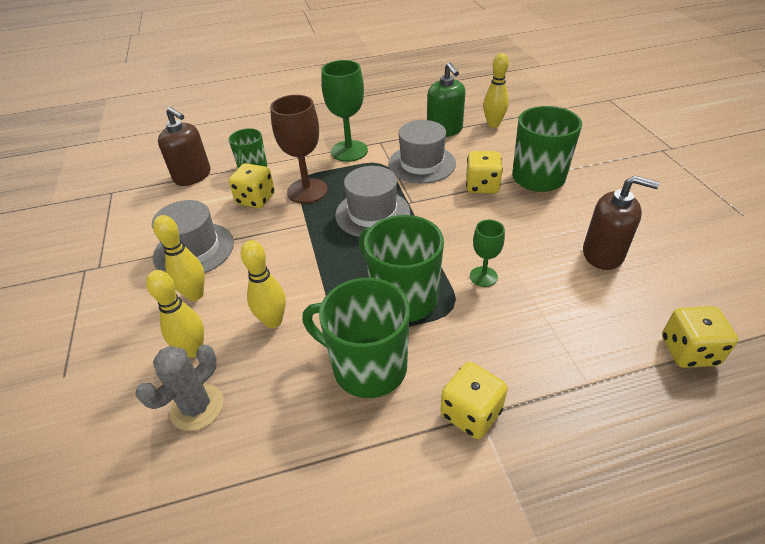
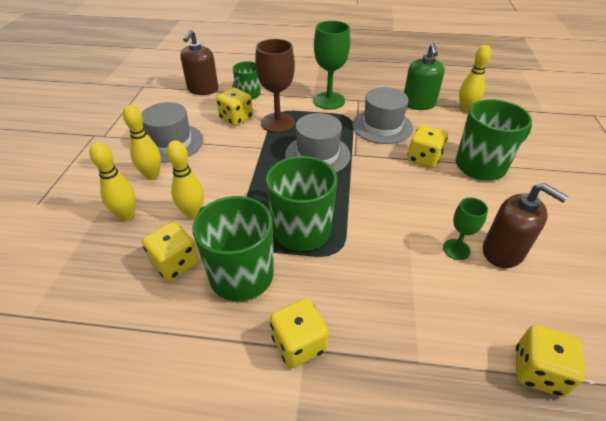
camera: 20 degrees right, 0 degrees up
grey cactus [136,345,224,431] -> none
brown soap dispenser [158,107,210,186] -> brown soap dispenser turned 45 degrees clockwise [180,30,218,95]
green goblet [470,220,505,287] -> green goblet moved to [443,198,488,260]
none -> yellow dice [142,222,199,281]

